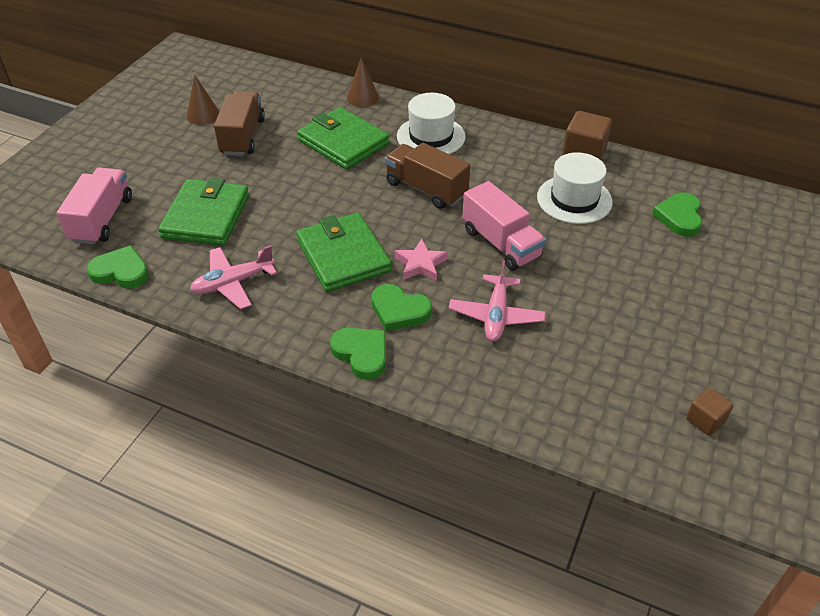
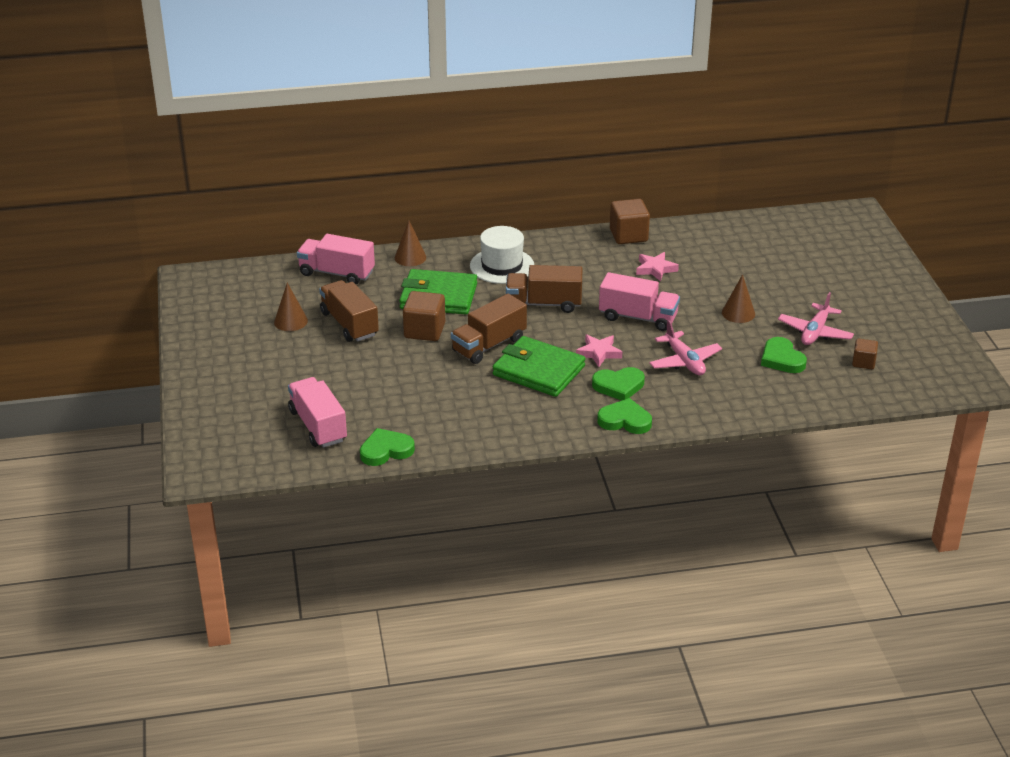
camera: 35 degrees left, 10 degrees down
green wallet [158,178,249,246] -> none
pink plane [190,245,277,310] -> pink plane moved to [778,292,854,345]
white hat [537,152,613,224] -> pink star [636,252,679,282]
green heart [652,193,702,237] -> green heart moved to [761,337,807,373]
none -> pink truck [297,234,375,284]
none -> brown cube [403,291,445,341]
none -> brown truck [451,294,527,364]
none -> brown cone [722,274,755,323]

